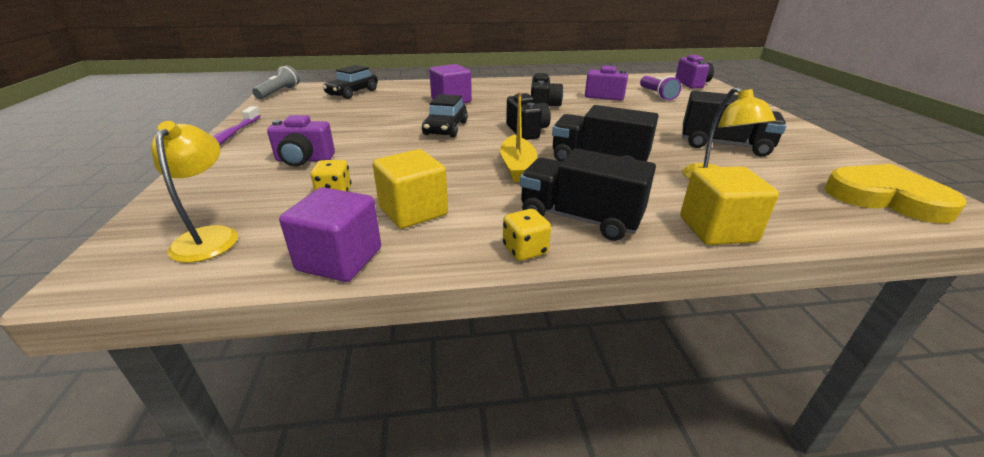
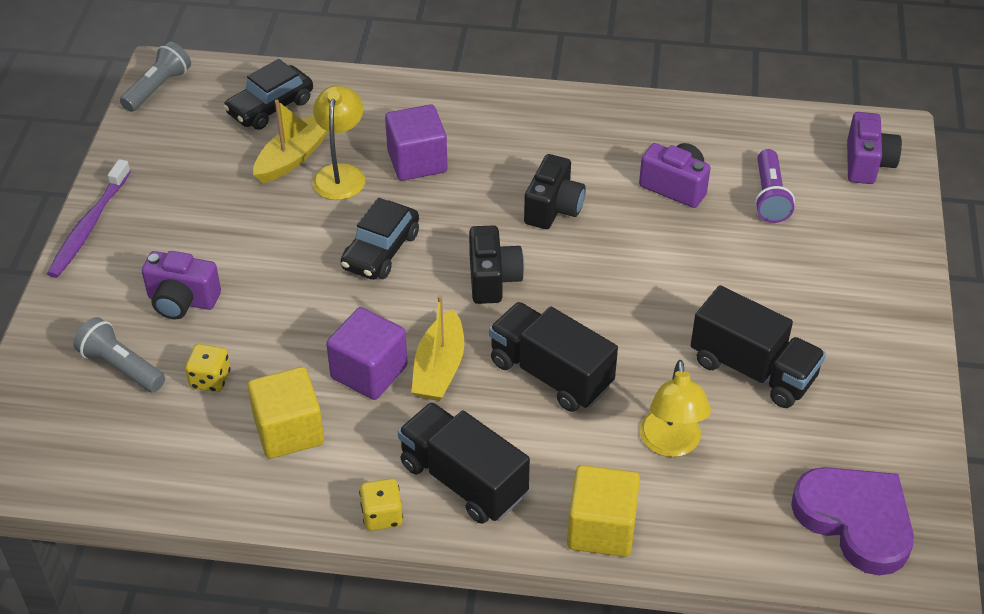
camera: 15 degrees right, 15 degrees up
yellow lamp [151,121,238,263] -> yellow lamp moved to [313,85,365,200]
purple cube [279,187,381,282] -> purple cube moved to [326,307,408,400]
yellow heart [824,164,966,223] -> purple heart [791,467,914,576]
none -> grey flashlight [73,317,165,392]
none -> yellow boat [253,100,328,183]

